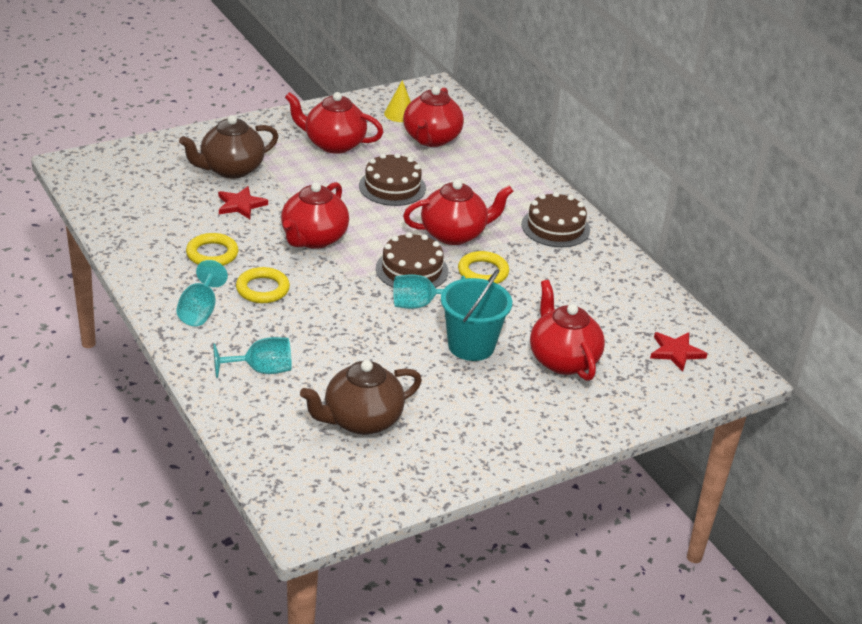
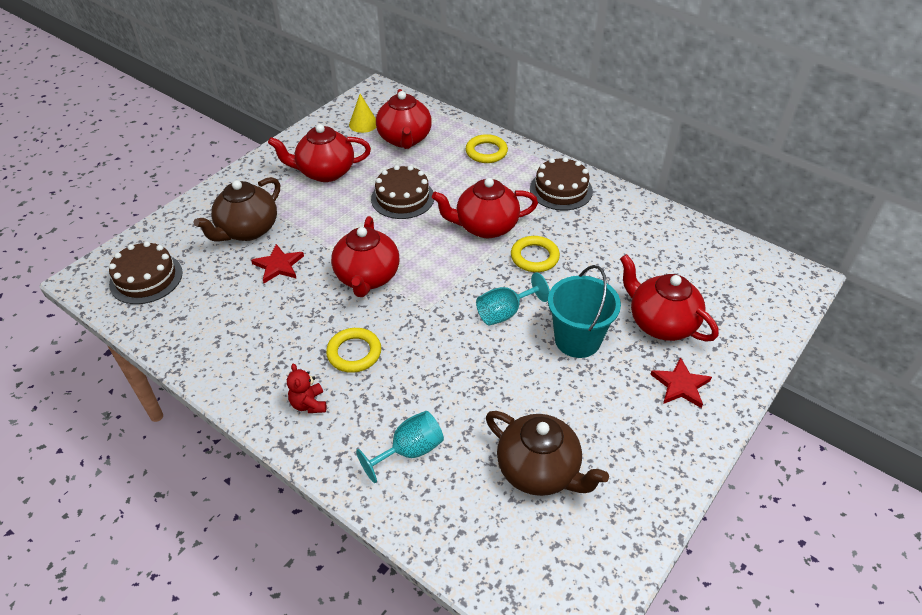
camera: 20 degrees left, 10 degrees up
turquoise goblet [176,260,228,326] -> red teddy bear [287,363,326,413]
yellow ring [186,233,238,266] -> yellow ring moved to [466,134,508,163]
brown teapot [300,360,422,435] -> brown teapot turned 90 degrees counterclockwise [486,411,609,496]
brown cake [376,232,448,288] -> brown cake moved to [109,241,183,304]
red teapot [403,180,513,245] -> red teapot turned 150 degrees counterclockwise [432,178,538,238]
red star [650,332,707,372] -> red star moved to [650,357,712,408]

